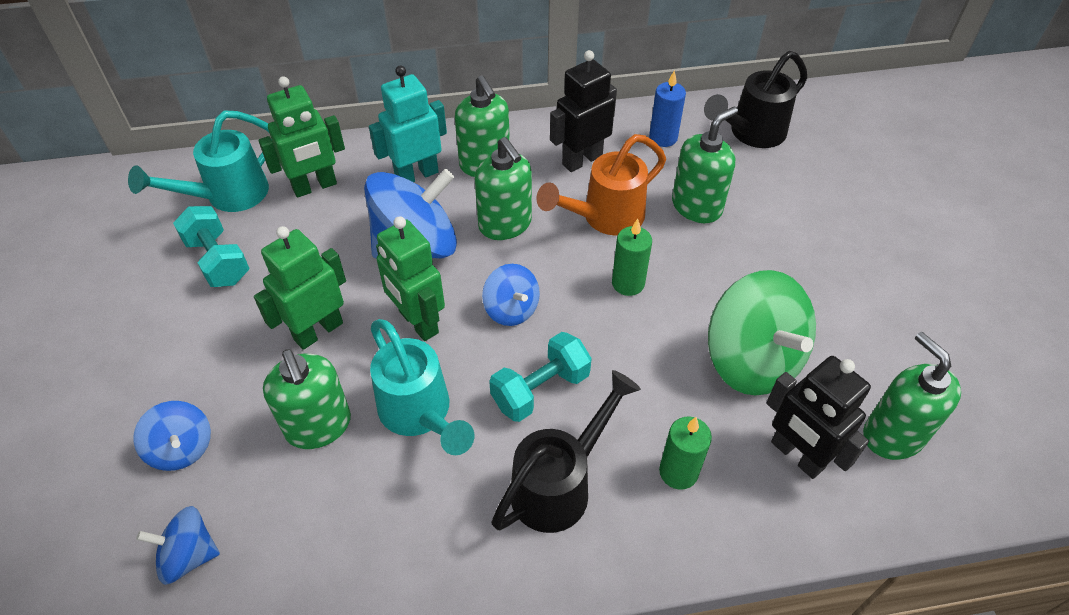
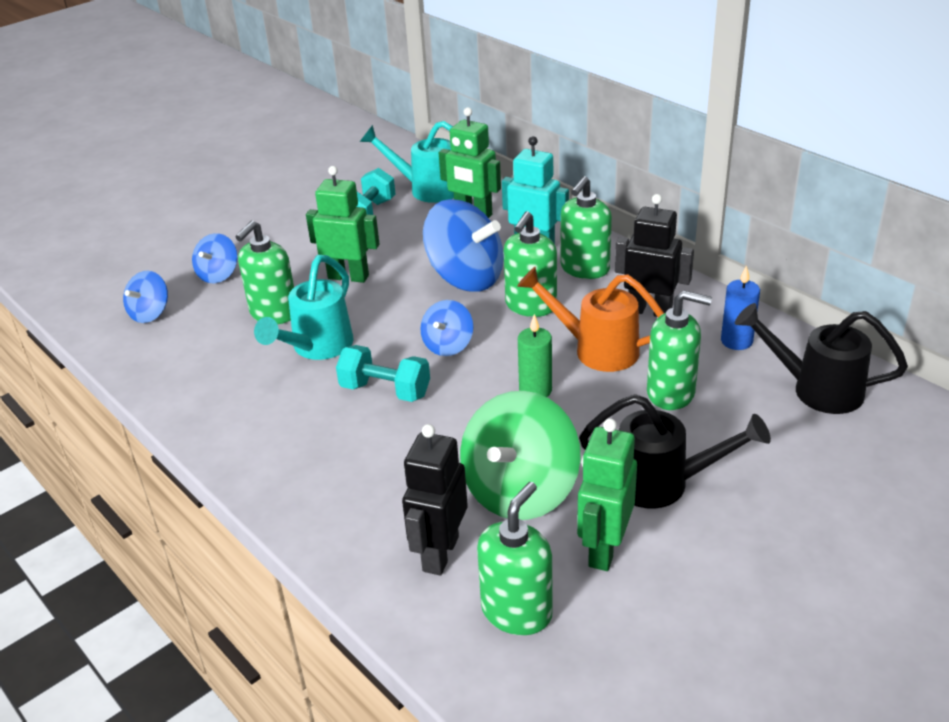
camera: 60 degrees right, 15 degrees down
blue spinning top [136,506,220,585] -> blue spinning top turned 120 degrees counterclockwise [123,271,168,323]
green robot [376,216,445,341] -> green robot moved to [577,418,637,571]
black watering can [491,370,641,533] -> black watering can moved to [579,394,771,509]
green candle [659,417,712,490] -> none

